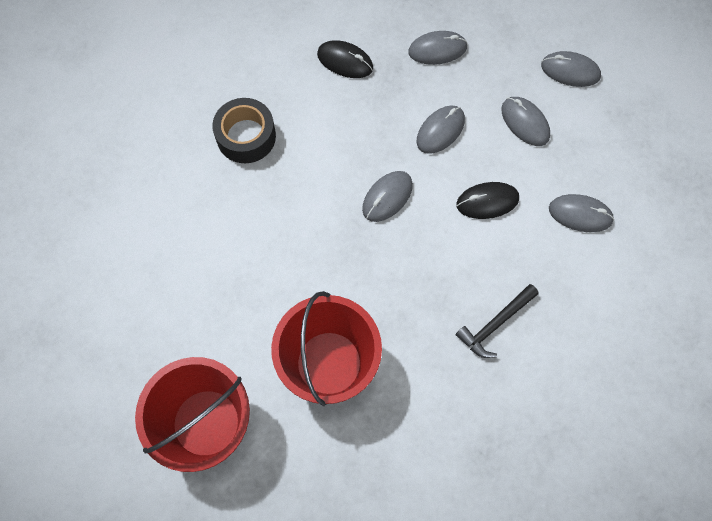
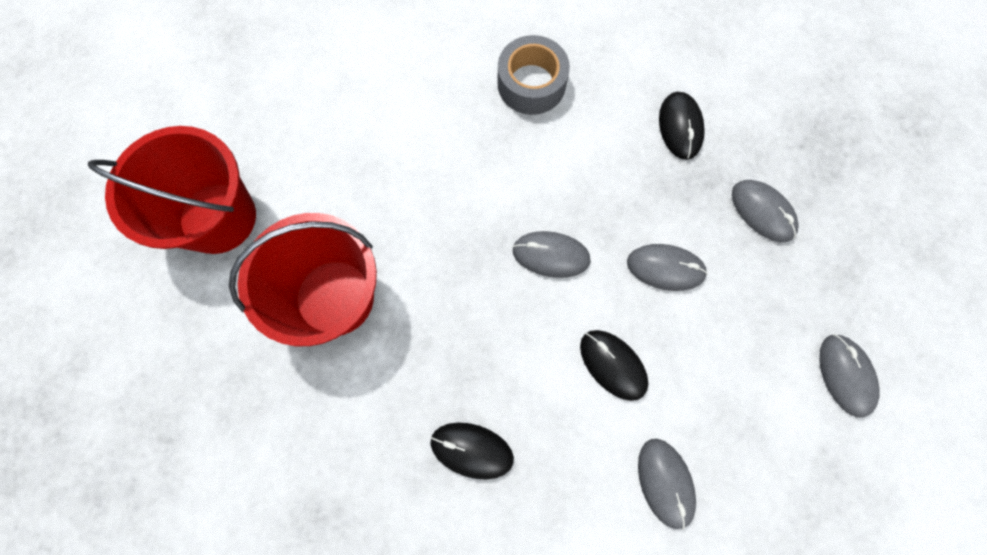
camera: 60 degrees right, 5 degrees up
black tape [212,98,276,163] -> grey tape [498,35,570,115]
black hammer [456,284,539,358] -> black mouse [430,422,514,479]
grey mouse [501,97,550,146] -> none

